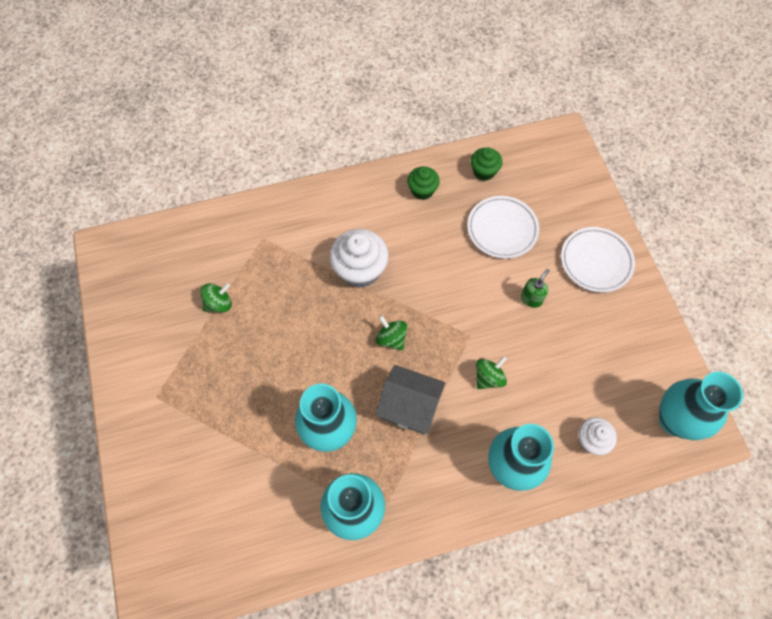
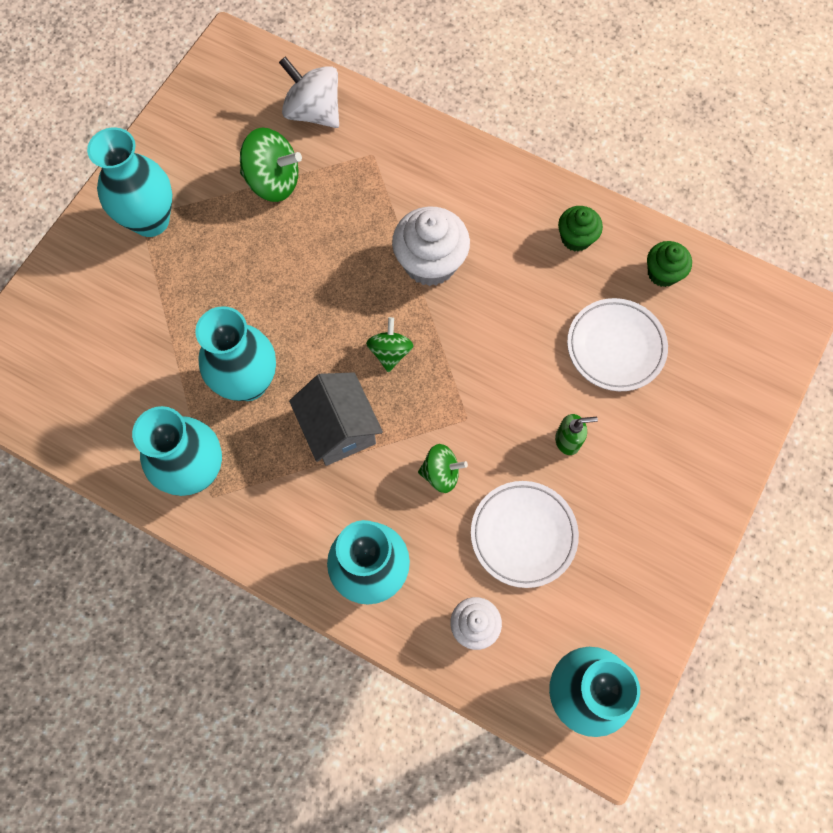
camera: 45 degrees right, 5 degrees up
green spinning top [200,283,232,312] -> green spinning top [240,128,302,202], size x1.63
white plate [561,227,635,293] -> white plate moved to [471,481,579,588]
none -> turquoise vase [87,128,172,237]
none -> white spinning top [279,56,339,128]

